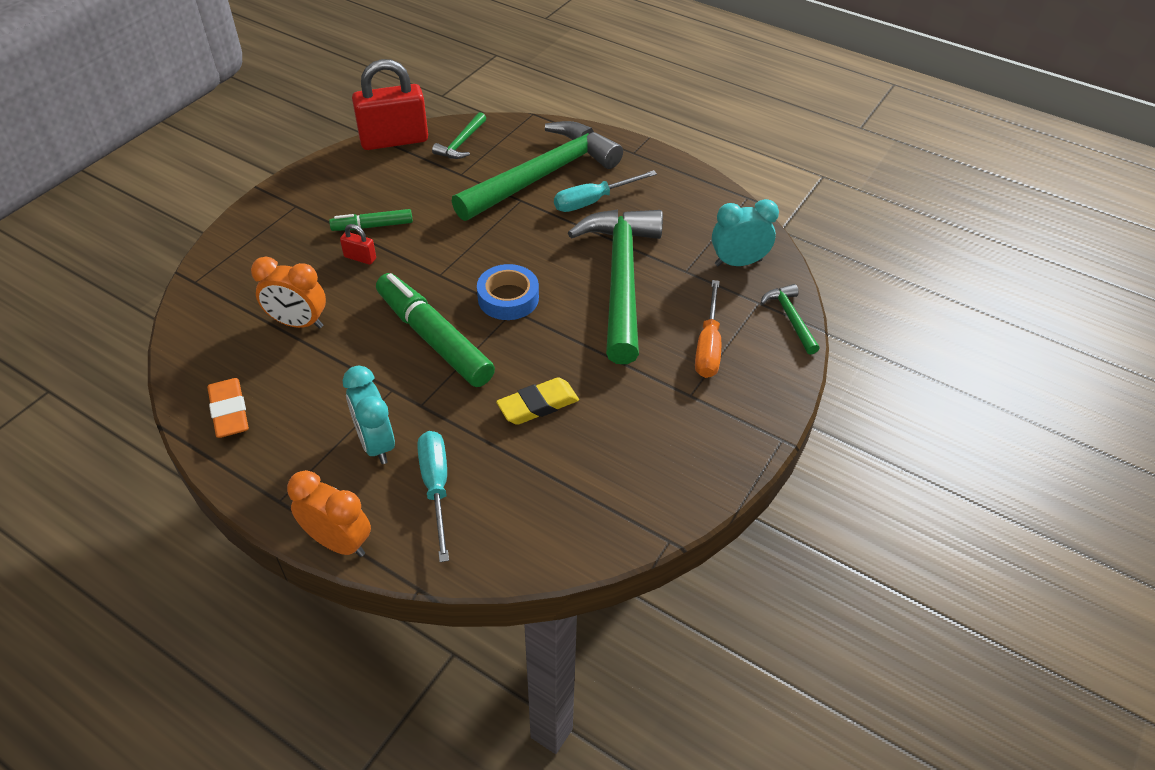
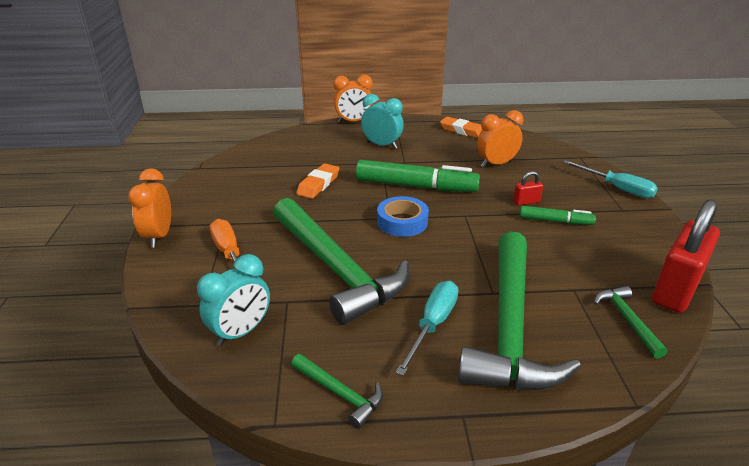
camera: 145 degrees right, 15 degrees down
green marker [329,209,413,231] -> green marker turned 60 degrees clockwise [520,206,596,225]
turquoise screwdriver [417,431,449,562] -> turquoise screwdriver moved to [563,160,658,198]
yellow eraser [496,377,579,425] -> orange eraser [296,163,339,199]
green hammer [760,284,820,355] -> green hammer moved to [291,354,383,429]
none -> orange clock [128,168,171,248]

